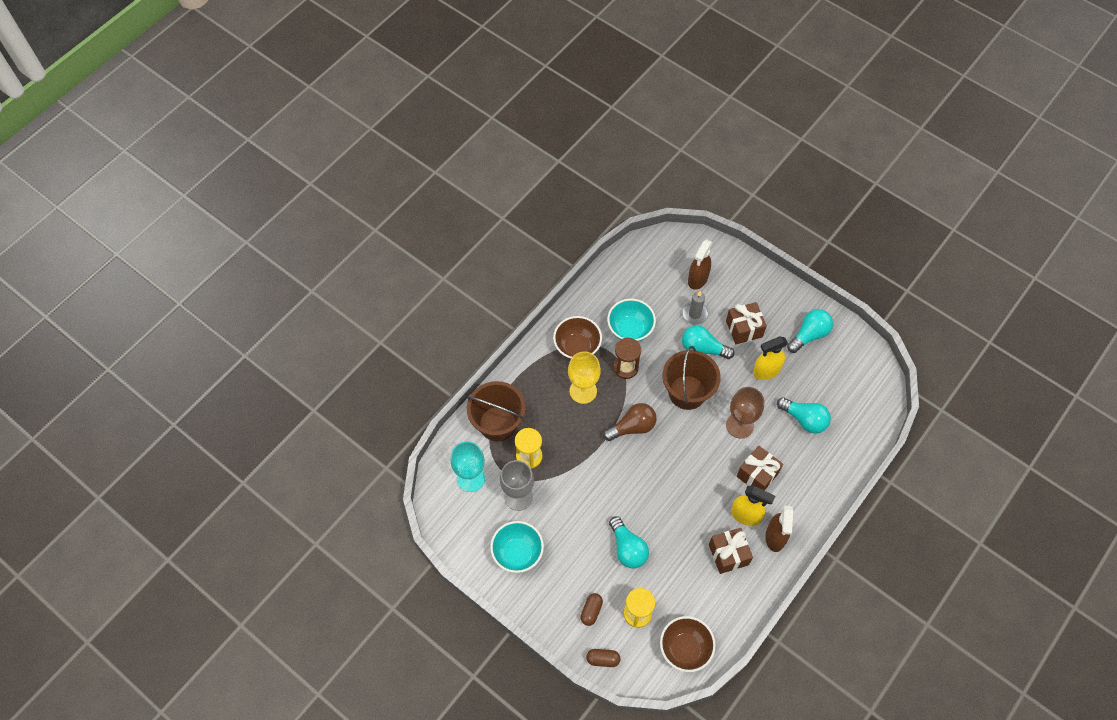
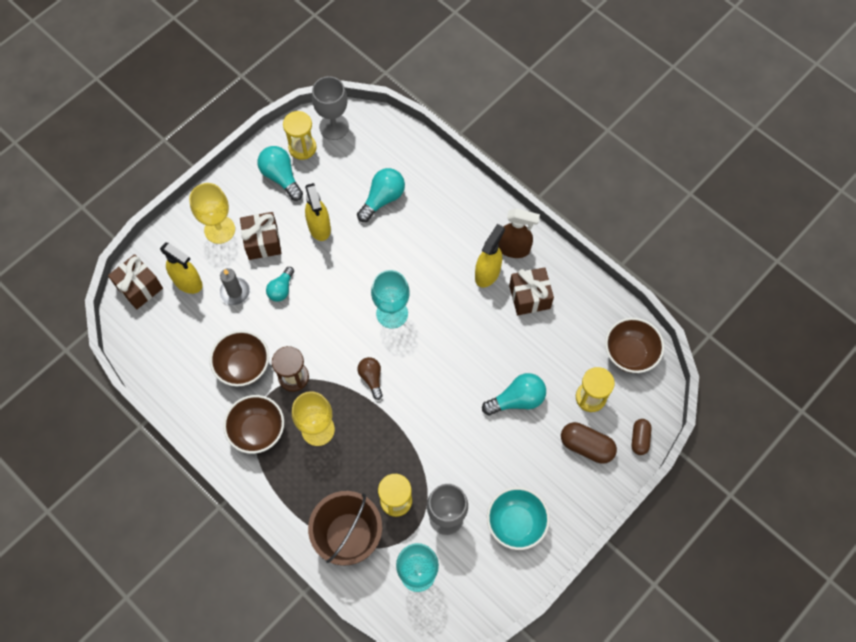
camera: 85 degrees left, 5 degrees up
brown capsule [580,593,603,626] -> brown capsule [561,422,617,464], size x1.55
brown light bulb [603,403,657,441] -> brown light bulb [357,357,383,400], size x0.66
turquoise bowl [607,299,656,342] -> brown bowl [210,330,269,387]
brown bucket [662,346,721,410] -> none
turquoise light bulb [682,325,734,359] -> turquoise light bulb [266,267,294,302], size x0.66
brown spray bottle [688,239,712,290] -> yellow spray bottle [160,242,203,294]
brown goblet [726,387,764,439] -> none
brown gift [737,446,783,491] -> brown gift moved to [108,254,163,309]
none -> yellow goblet [189,183,235,244]
none -> yellow hourglass [283,111,316,160]
none -> grey goblet [312,76,349,140]
none -> turquoise goblet [371,270,410,329]

